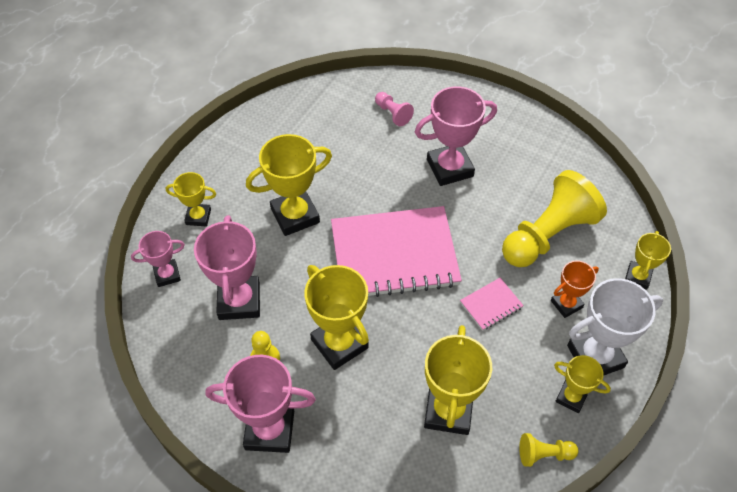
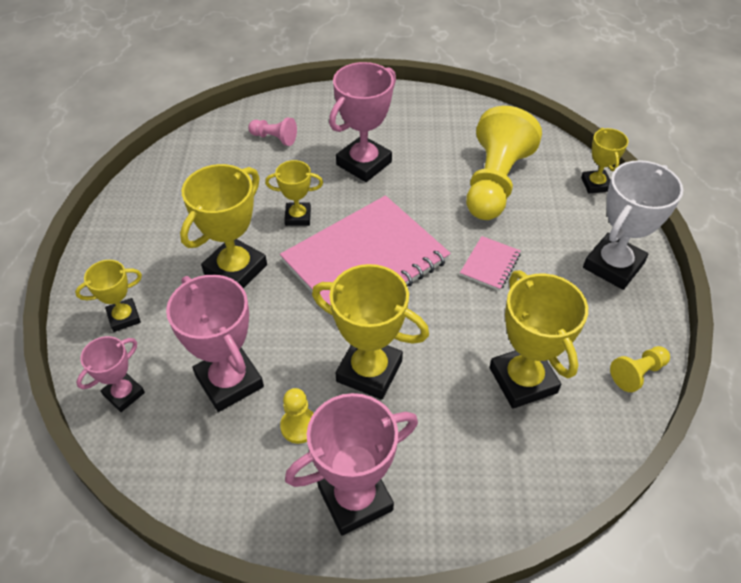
camera: 30 degrees left, 5 degrees down
orange trophy [551,261,599,318] -> none
yellow trophy [554,355,611,413] -> yellow trophy moved to [265,160,323,226]

